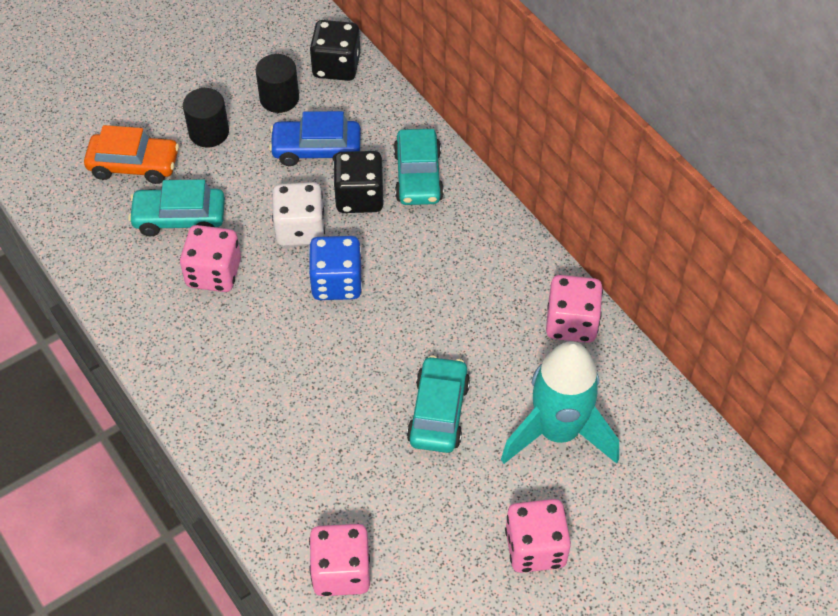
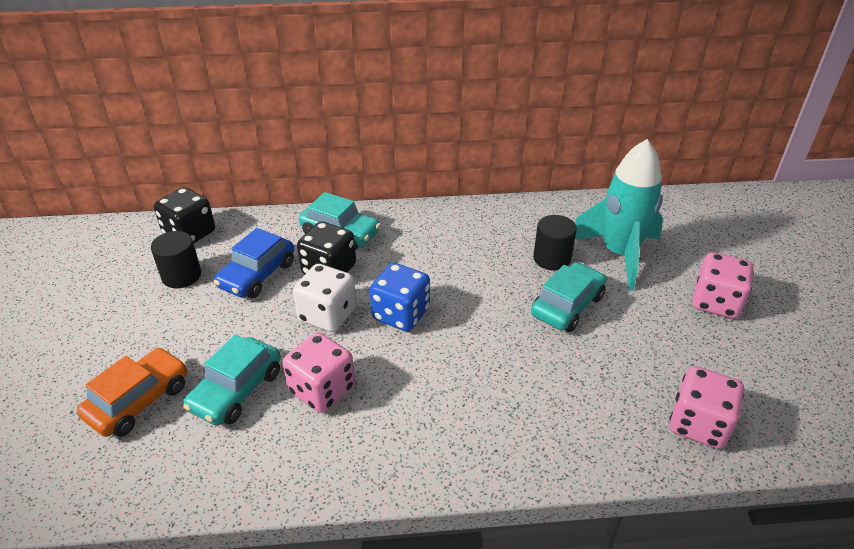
camera: 60 degrees left, 15 degrees down
black cylinder [183,88,229,147] -> black cylinder moved to [533,215,577,271]
turquoise car [407,356,470,453] -> turquoise car turned 90 degrees clockwise [531,262,607,332]
pink dice [546,275,603,343] -> none

